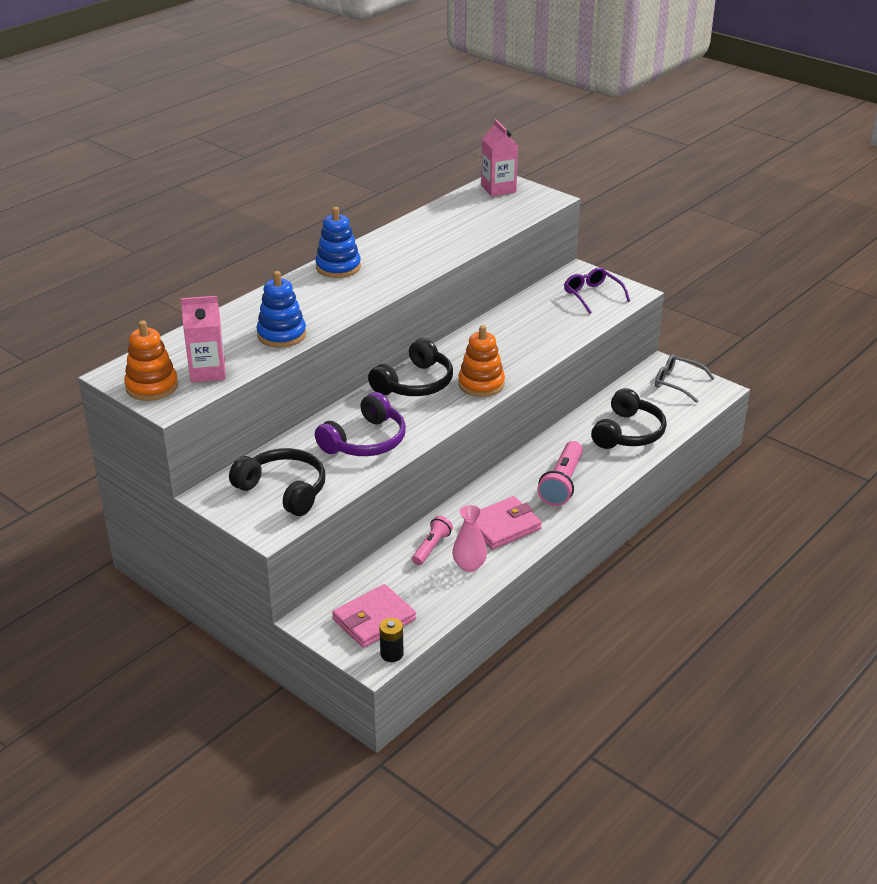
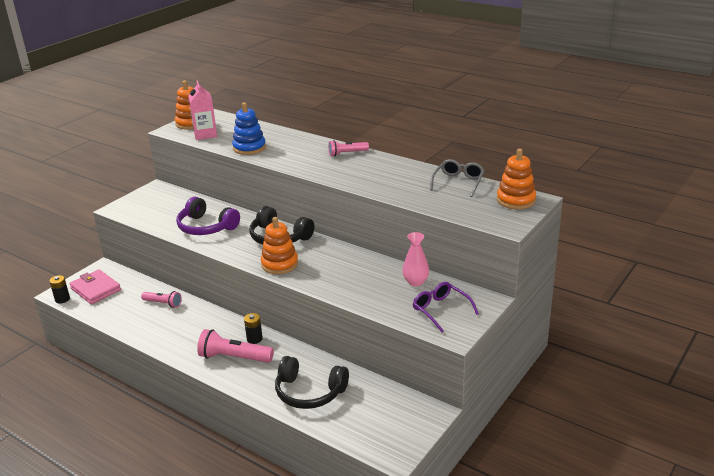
camera: 85 degrees right, 5 degrees down
black headphones [229,448,325,516] -> none
blue stacking toy [315,207,361,278] -> pink flashlight [328,140,369,156]
pink vase [452,505,487,572] -> pink vase moved to [402,232,429,286]
pink wallet [476,496,542,550] -> none
pink carton [481,119,518,196] -> orange stacking toy [497,149,536,209]
purple glasses [564,267,630,314] -> purple glasses turned 90 degrees counterclockwise [413,282,479,333]
grey glasses [655,354,715,403] -> grey glasses moved to [430,159,485,197]
none -> black battery [244,313,263,344]

